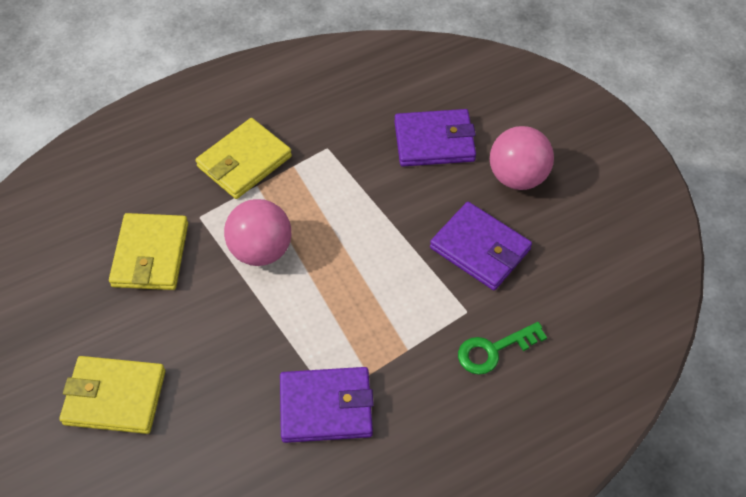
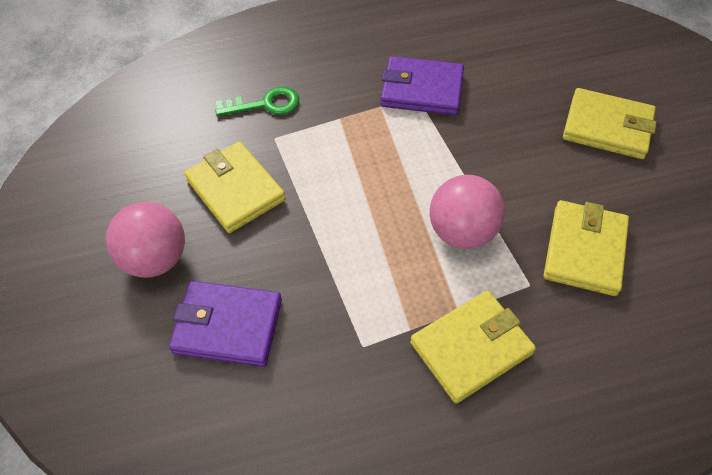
camera: 165 degrees left, 0 degrees up
purple wallet [430,202,532,290] -> yellow wallet [184,141,286,233]

